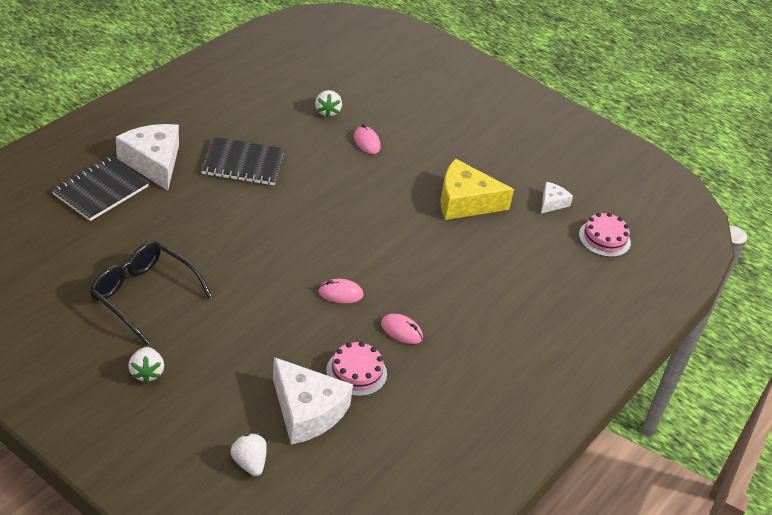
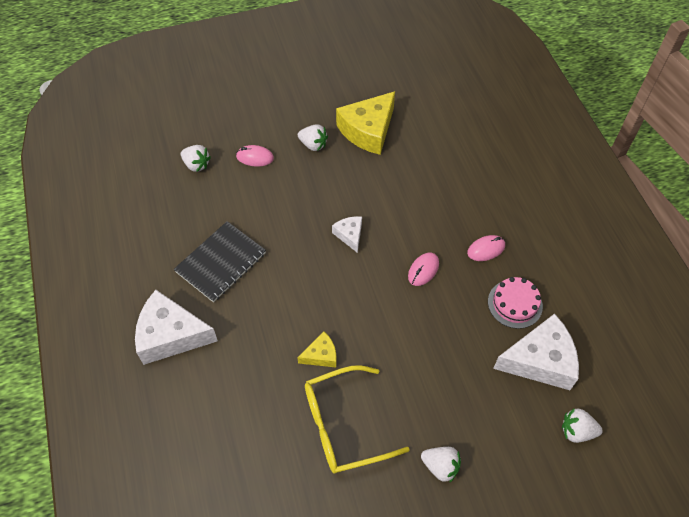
camera: 50 degrees left, 15 degrees up
black notebook [52,156,149,221] -> none
black glasses [90,241,212,345] -> yellow glasses [305,365,410,474]
white cheese [541,182,573,214] -> white cheese moved to [332,216,362,253]
pink cake [579,213,631,257] -> none
none -> yellow cheese [297,331,336,367]
none -> white strawberry [298,124,328,151]

